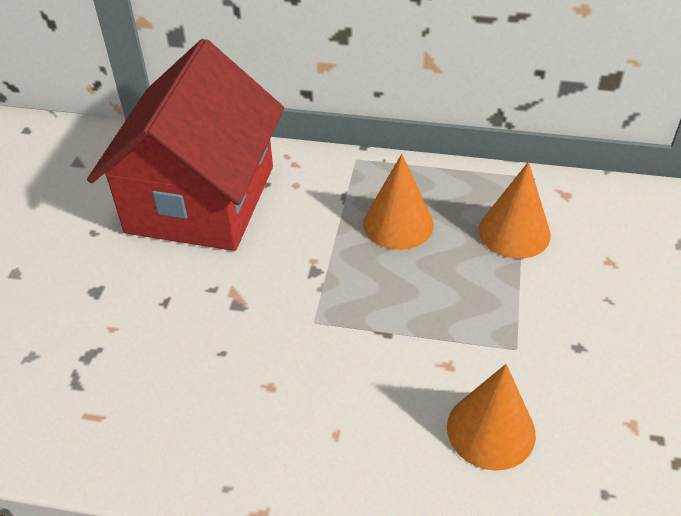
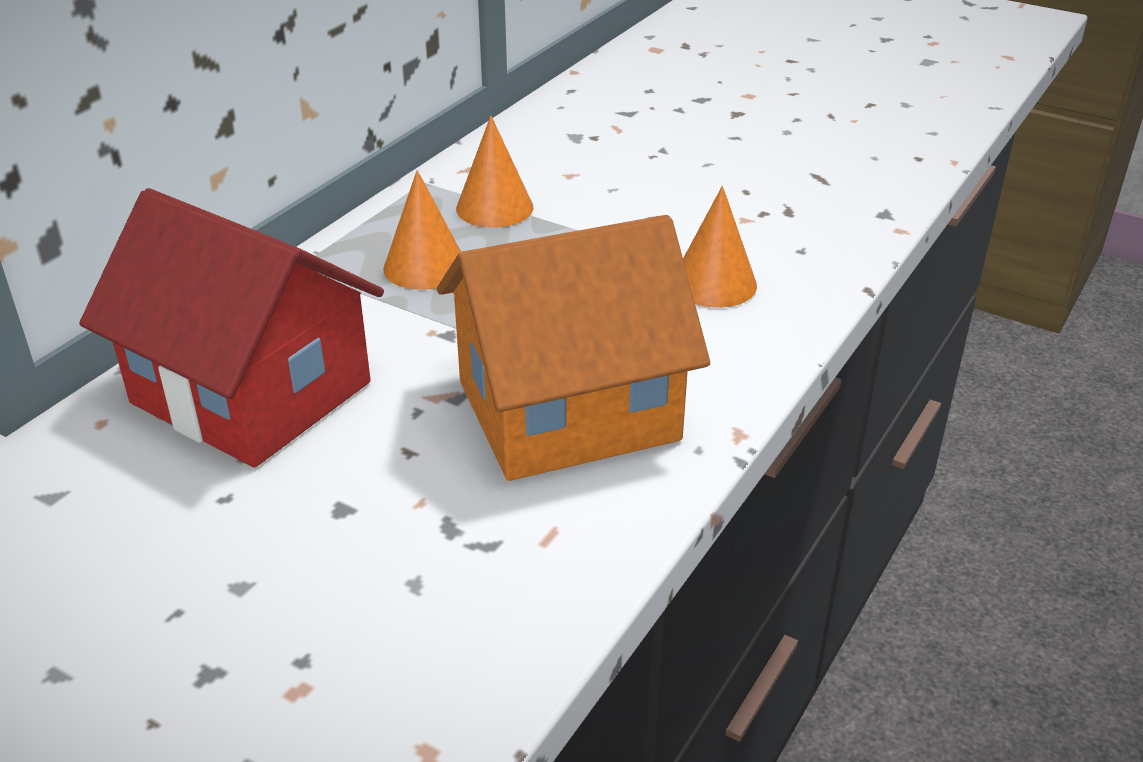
camera: 70 degrees left, 10 degrees down
none -> orange house [437,215,710,481]

